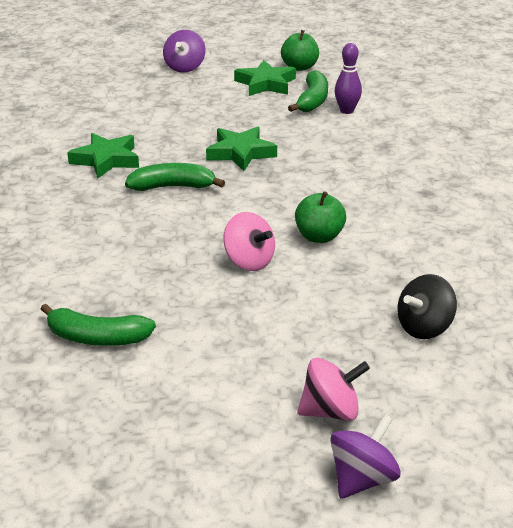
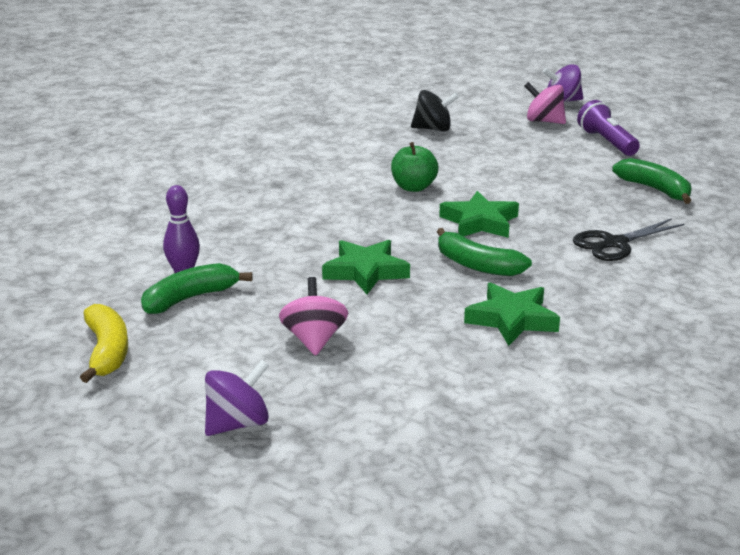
camera: 140 degrees left, 5 degrees down
pink spinning top [223,212,275,271] -> pink spinning top moved to [279,277,348,356]
green star [234,60,296,96] -> green star moved to [439,191,519,238]
green apple [281,30,319,71] -> yellow banana [80,304,128,383]
none -> black scissors [573,218,684,261]
none -> purple flashlight [577,100,640,156]

